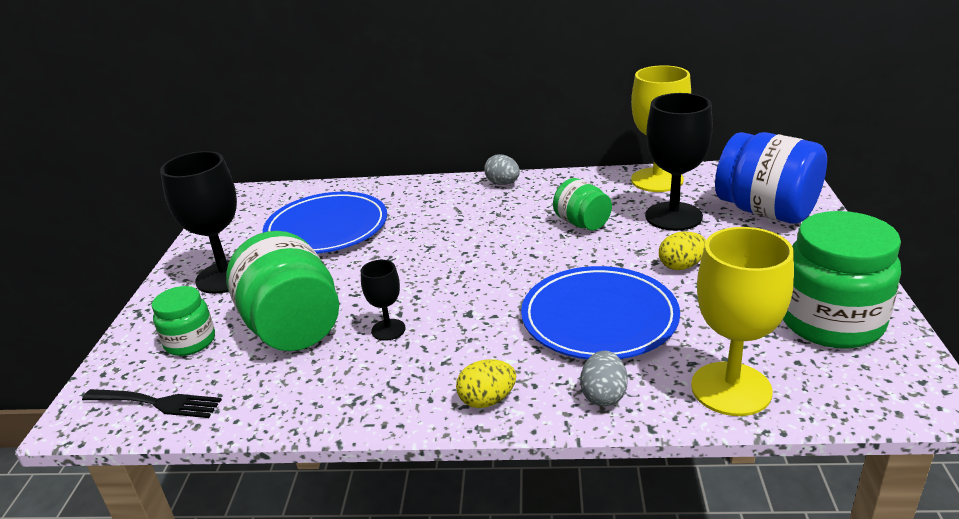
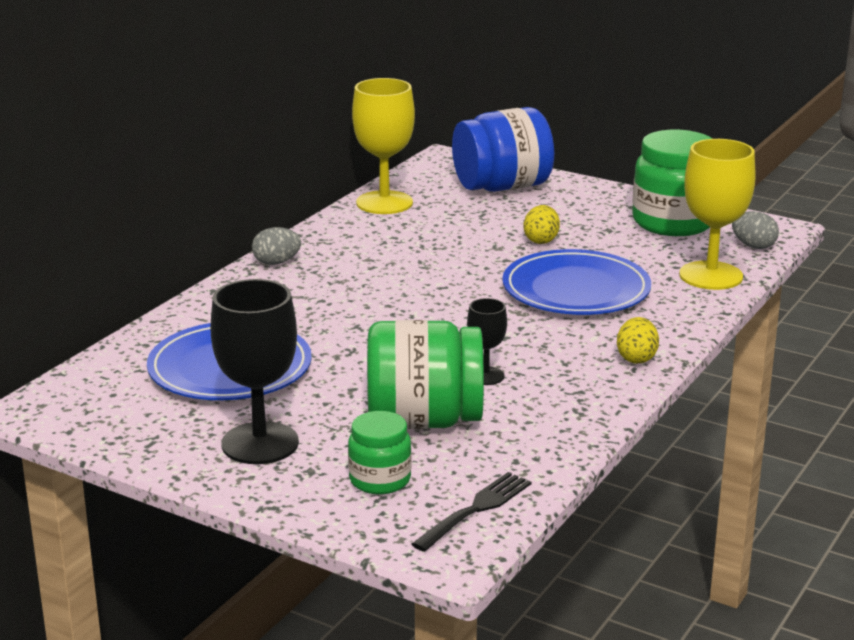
camera: 65 degrees left, 5 degrees down
green jar [553,178,612,230] -> none
grey egg [580,351,628,407] -> grey egg moved to [732,211,779,249]
black goblet [645,93,713,231] -> none

